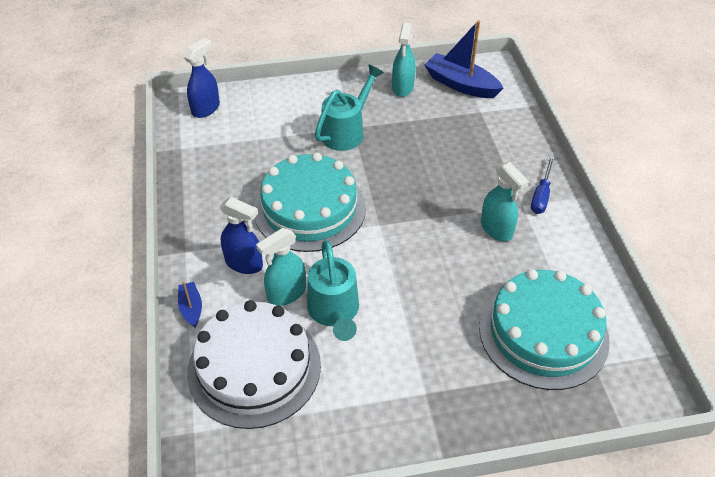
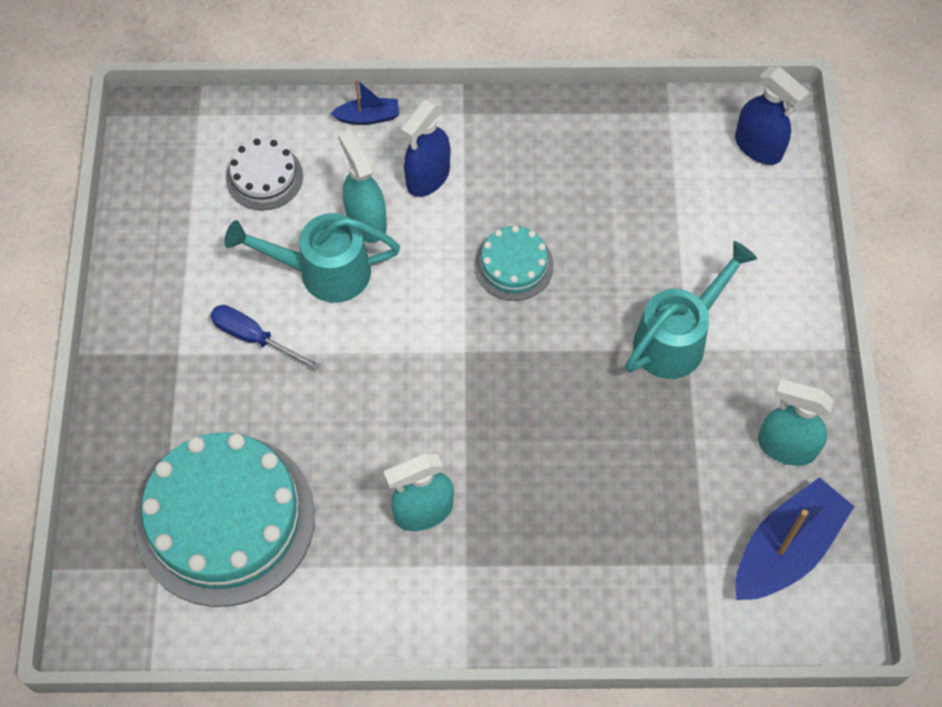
camera: 100 degrees right, 15 degrees up
white cake [187,300,321,429] -> white cake [226,139,303,210], size x0.48
turquoise cake [254,152,366,252] -> turquoise cake [474,225,554,301], size x0.48
turquoise watering can [315,65,384,151] -> turquoise watering can turned 90 degrees counterclockwise [625,241,757,379]
blue screwdriver [531,156,555,214] -> blue screwdriver moved to [210,305,321,371]

